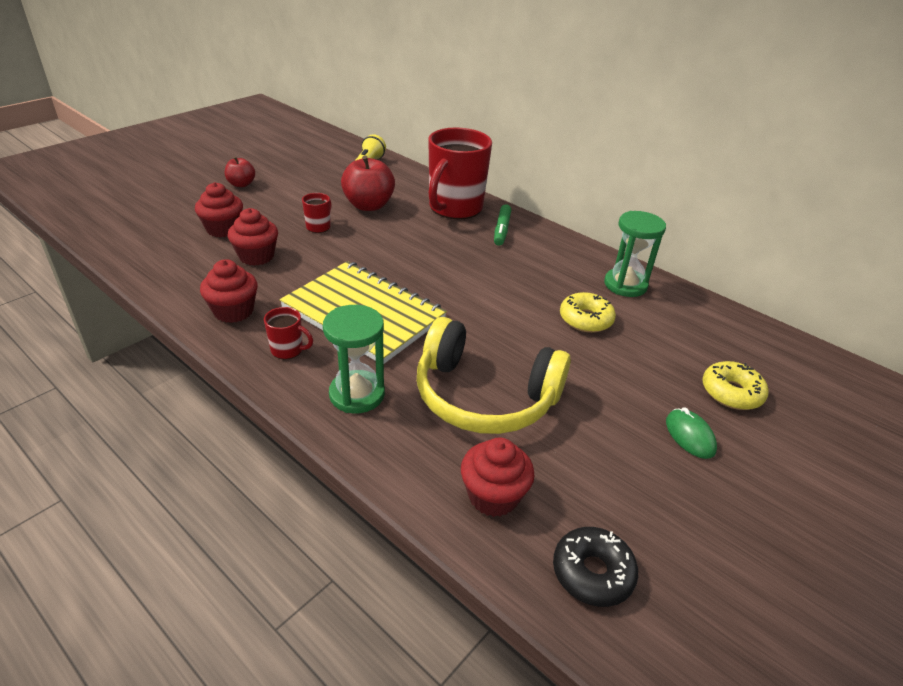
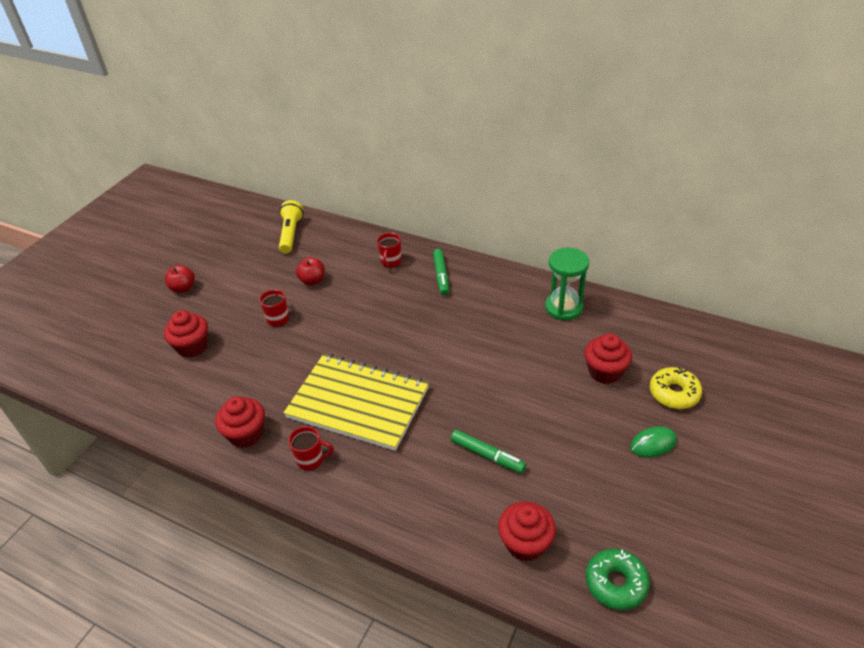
camera: 10 degrees left, 5 degrees up
red cupcake [228,208,278,266] -> red cupcake moved to [584,333,632,384]
green hourglass [323,305,385,414] -> none
red apple [341,155,395,211] -> red apple [296,258,325,285], size x0.57
yellow headphones [417,317,571,434] -> green marker [451,430,526,473]
red mug [428,127,492,219] -> red mug [377,233,402,268], size x0.42
black donut [553,527,638,607] -> green donut [586,549,650,610]
yellow donut [560,292,616,333] -> none
green mouse [666,407,717,459] -> green mouse turned 75 degrees counterclockwise [630,426,677,458]

